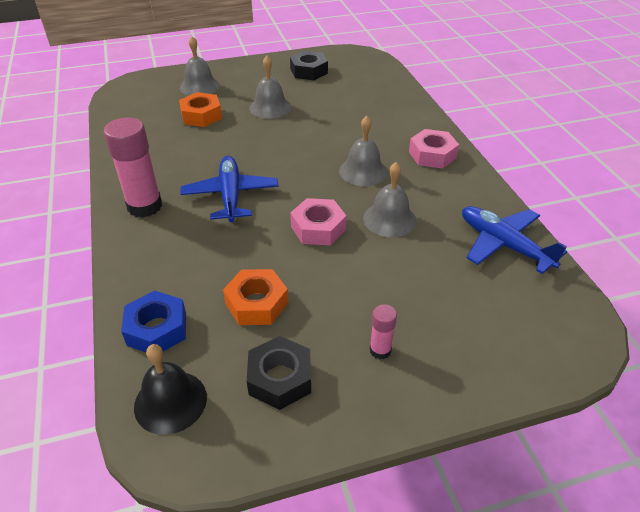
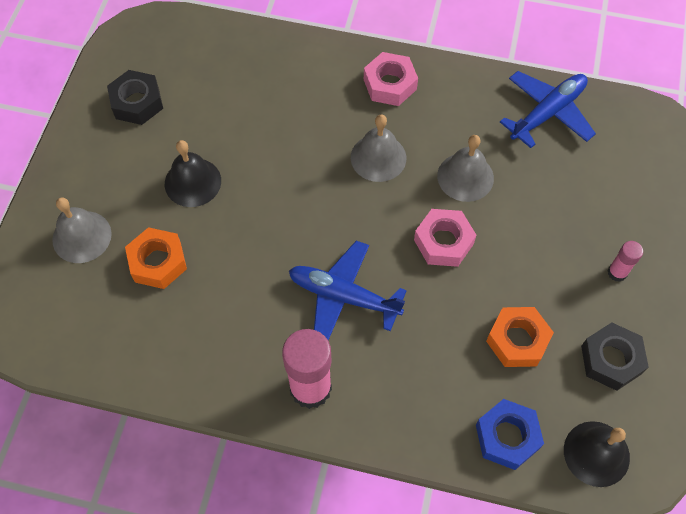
camera: 60 degrees left, 20 degrees up
grey bell [249,56,291,119] -> black bell [165,140,221,207]
blue plane [462,206,567,274] -> blue plane turned 150 degrees clockwise [500,71,596,148]

